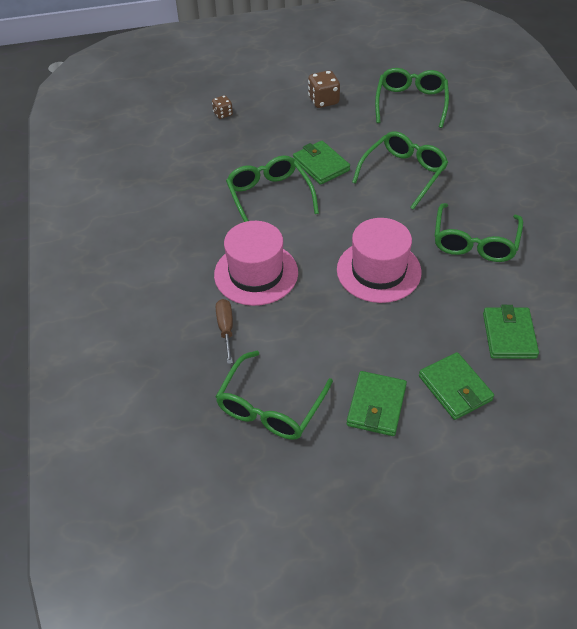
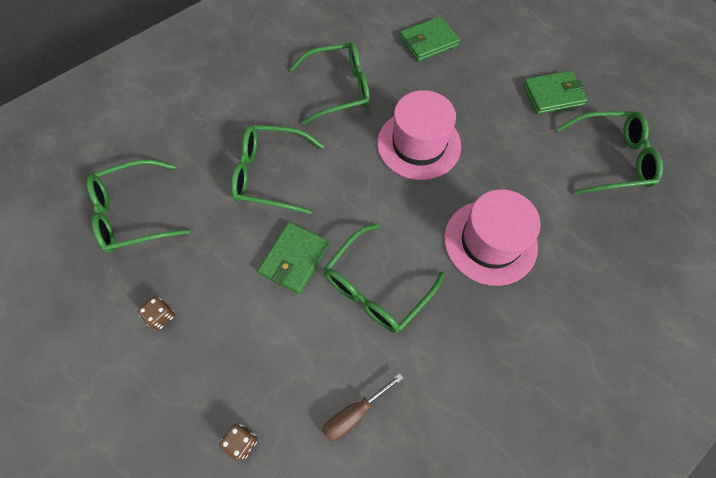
camera: 120 degrees left, 15 degrees up
brown screwdriver [216,299,233,364] -> brown screwdriver moved to [322,373,403,441]
brown dice [308,70,340,108] -> brown dice [138,296,175,330], size x0.61
green wallet [419,352,494,420] -> none

